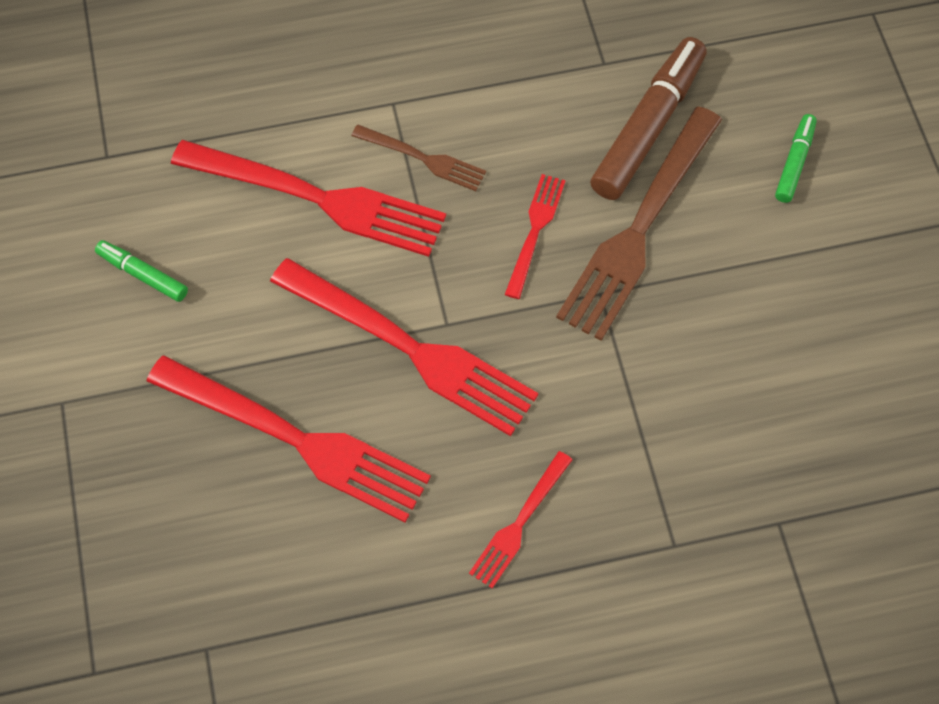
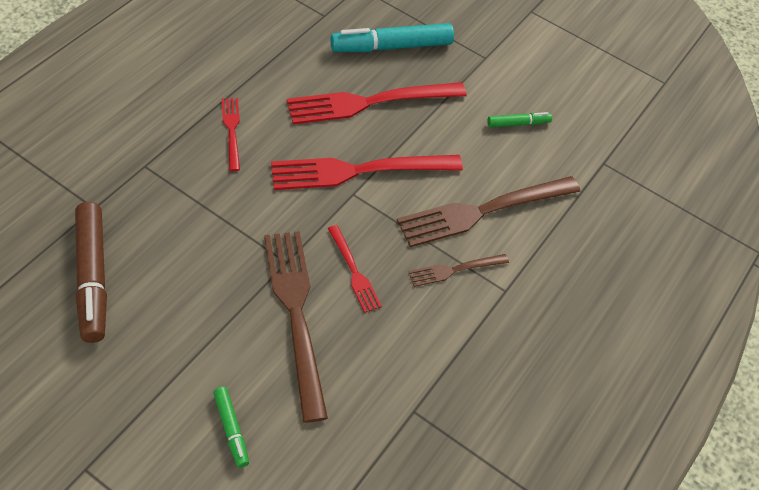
camera: 130 degrees right, 10 degrees down
red fork [171,140,446,257] -> brown fork [397,176,580,247]
brown marker [590,37,707,200] -> brown marker moved to [75,202,107,343]
none -> turquoise marker [330,23,454,52]

